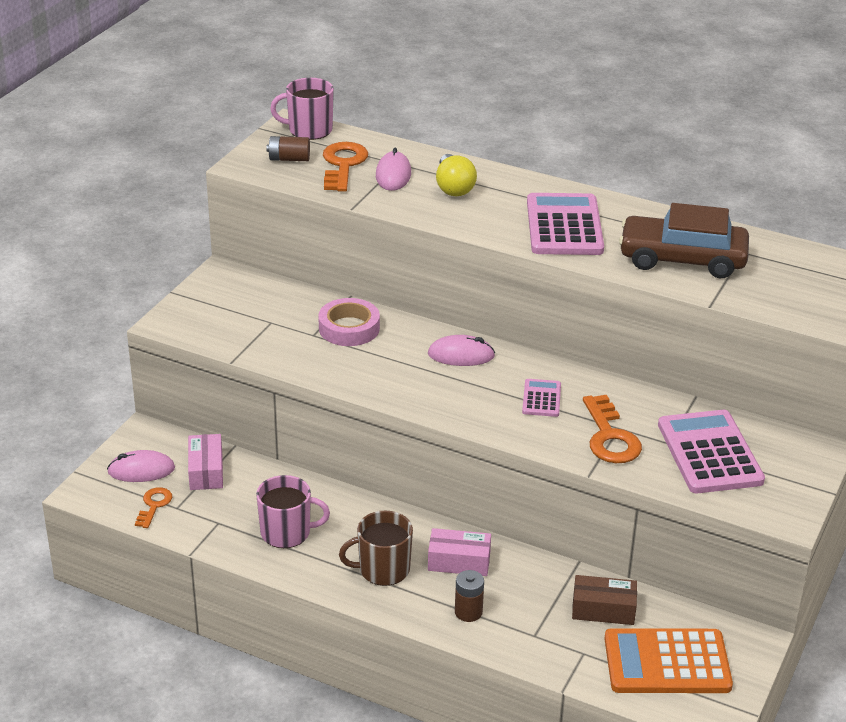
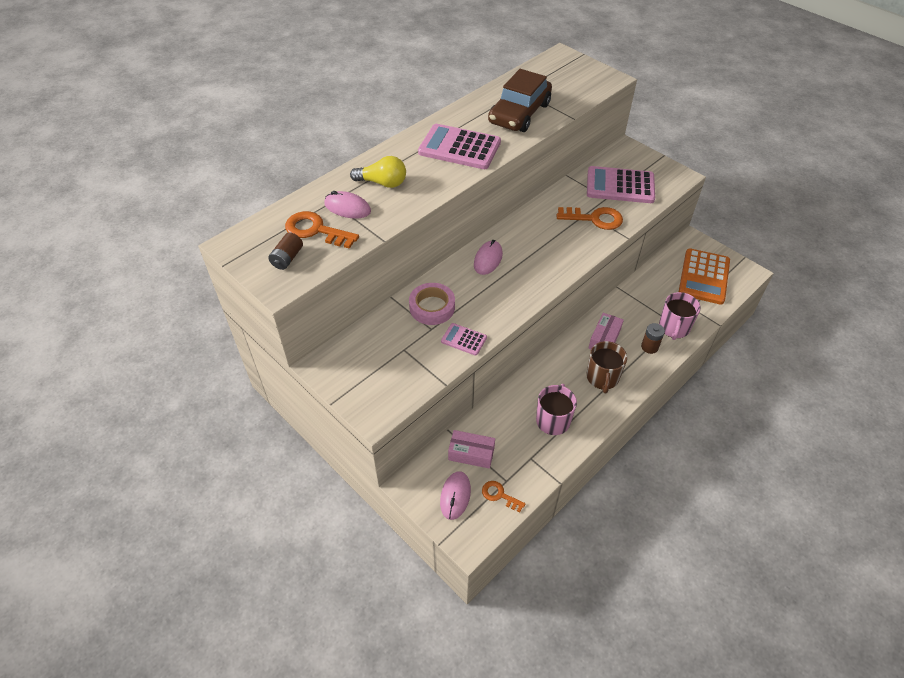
camera: 70 degrees left, 15 degrees up
pink mug [270,78,334,140] -> pink mug moved to [659,292,701,340]
pink calculator [522,379,561,417] -> pink calculator moved to [441,323,487,356]
brown box [572,575,637,625] -> none

